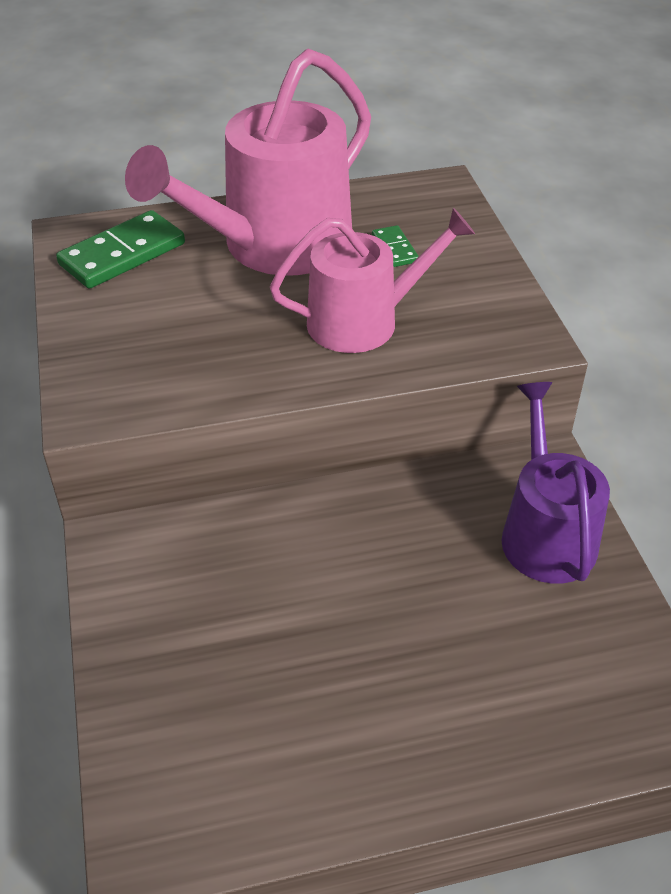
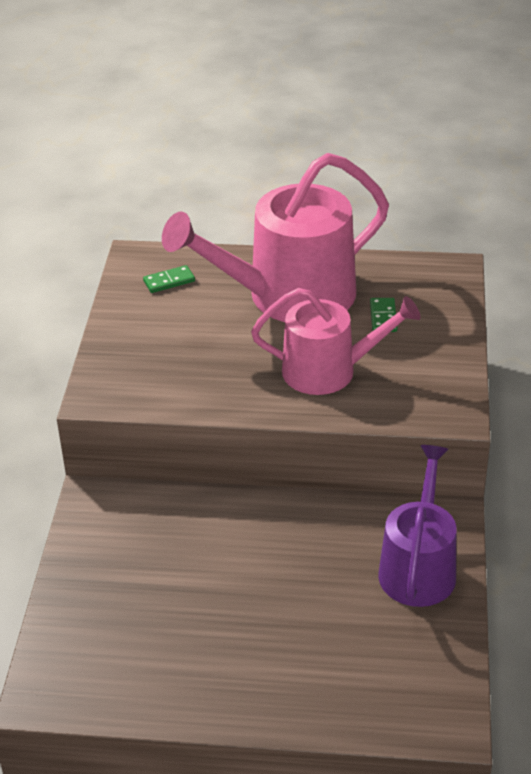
camera: 20 degrees right, 5 degrees down
green domino [56,210,185,289] -> green domino [143,265,195,293], size x0.51

